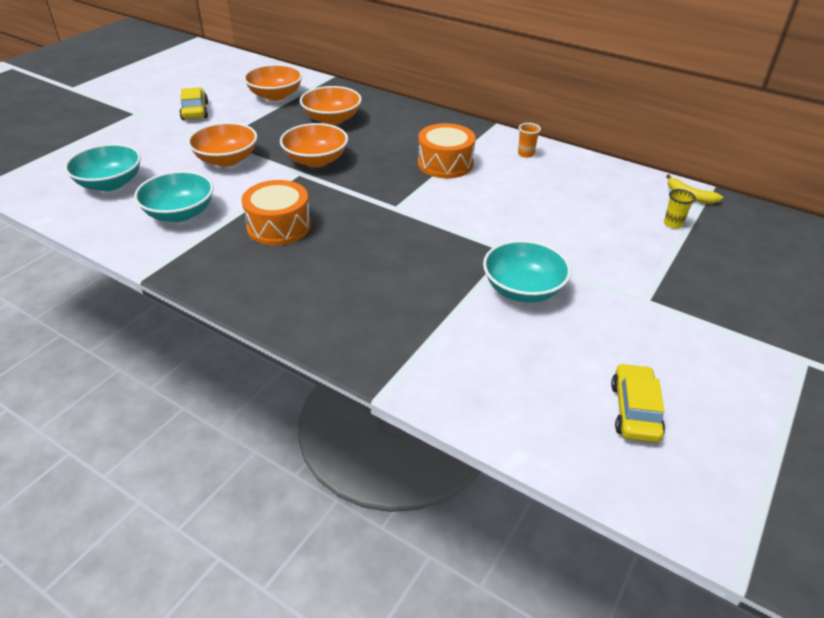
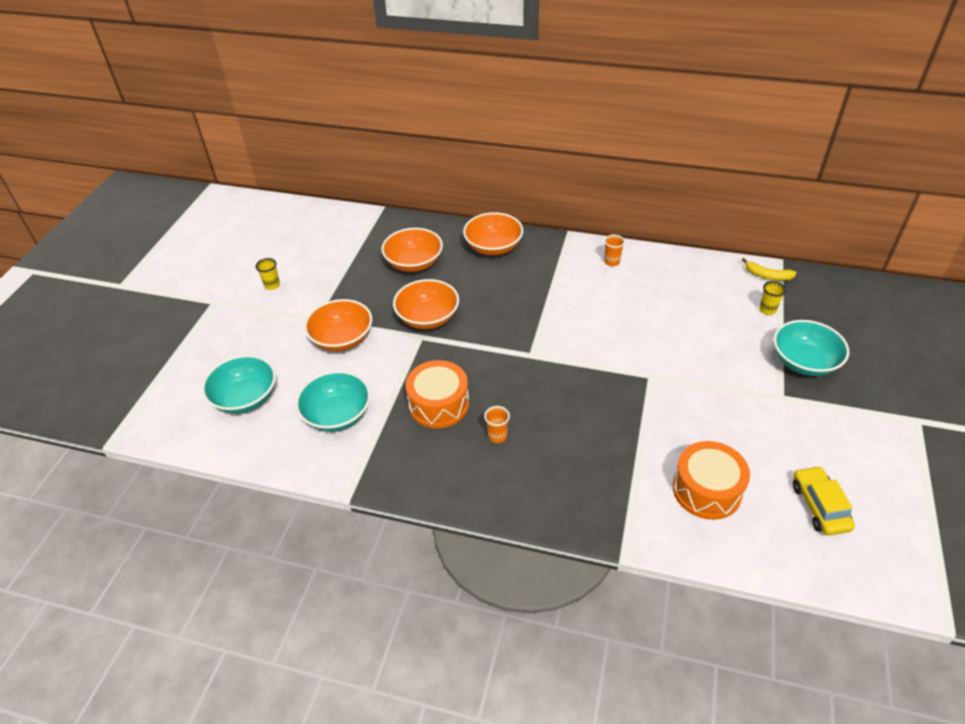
camera: 15 degrees left, 5 degrees up
yellow car [180,87,208,120] -> yellow cup [255,258,280,290]
orange bowl [244,64,303,101] -> orange bowl moved to [463,212,523,255]
orange drum [418,123,476,178] -> orange drum moved to [673,441,750,520]
turquoise bowl [483,240,571,303] -> turquoise bowl moved to [773,320,849,376]
none -> orange cup [484,406,510,443]

